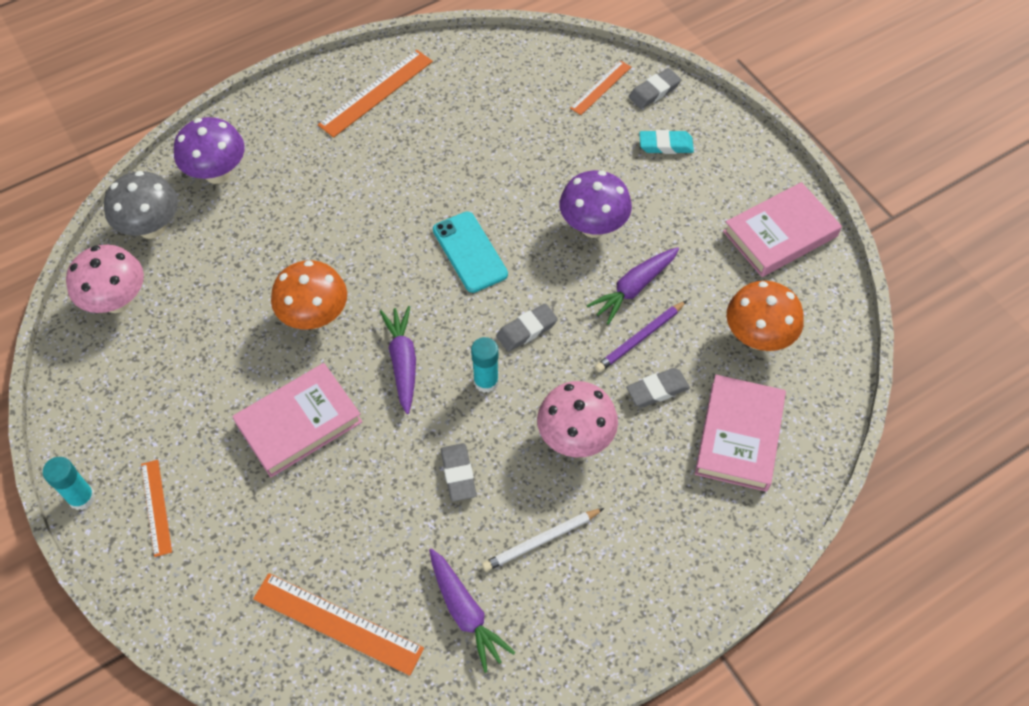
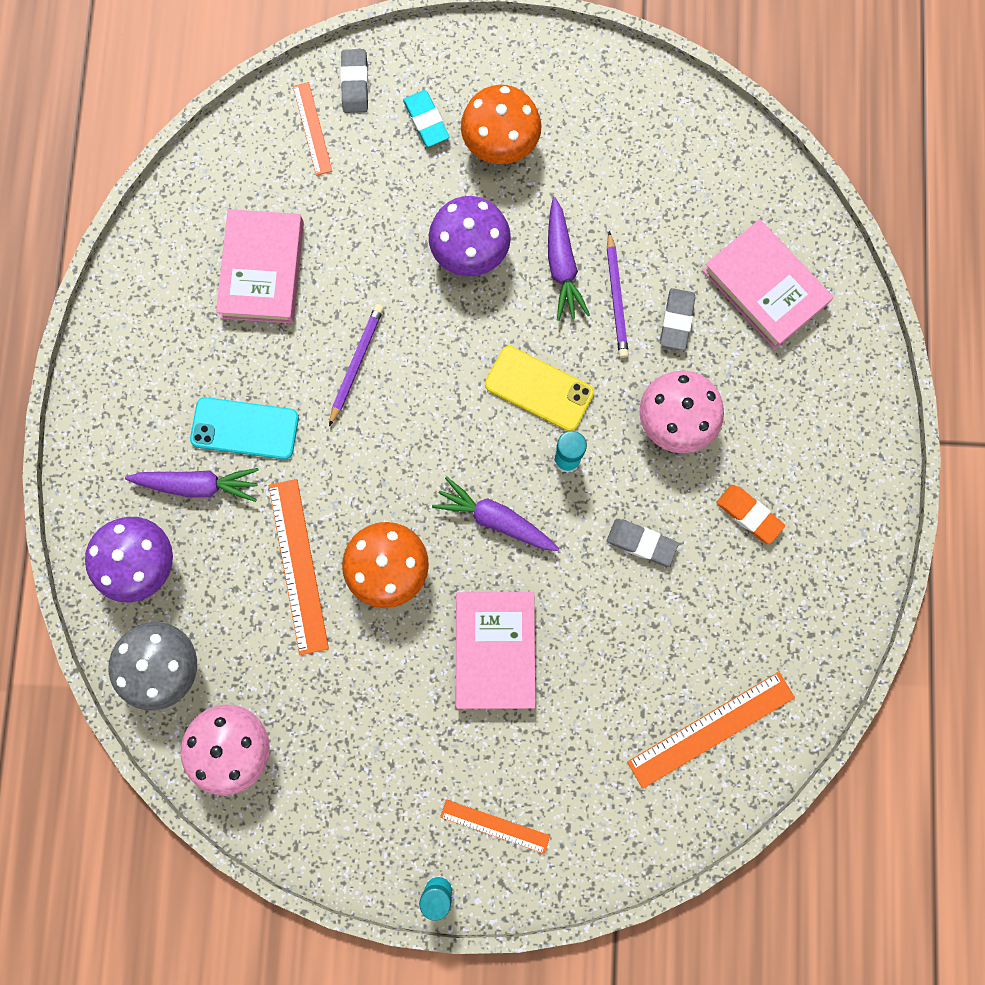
camera: 55 degrees left, 20 degrees up
orange ruler [318,50,433,138] -> orange ruler moved to [269,479,329,655]
purple carrot [429,548,516,673] -> purple carrot moved to [125,468,259,502]
turquoise phone [433,212,508,293] -> turquoise phone moved to [190,397,299,459]
white pencil [482,508,604,571] -> orange eraser [716,485,785,544]
grey eraser [496,303,558,352] -> yellow phone [485,346,594,431]
turquoise eraser [639,130,694,154] -> turquoise eraser turned 60 degrees counterclockwise [403,90,450,147]
pink book [723,182,842,277] -> pink book moved to [216,209,304,323]
orange mushroom [727,281,804,351] -> orange mushroom moved to [461,85,542,164]
none -> purple pencil [329,304,384,426]

